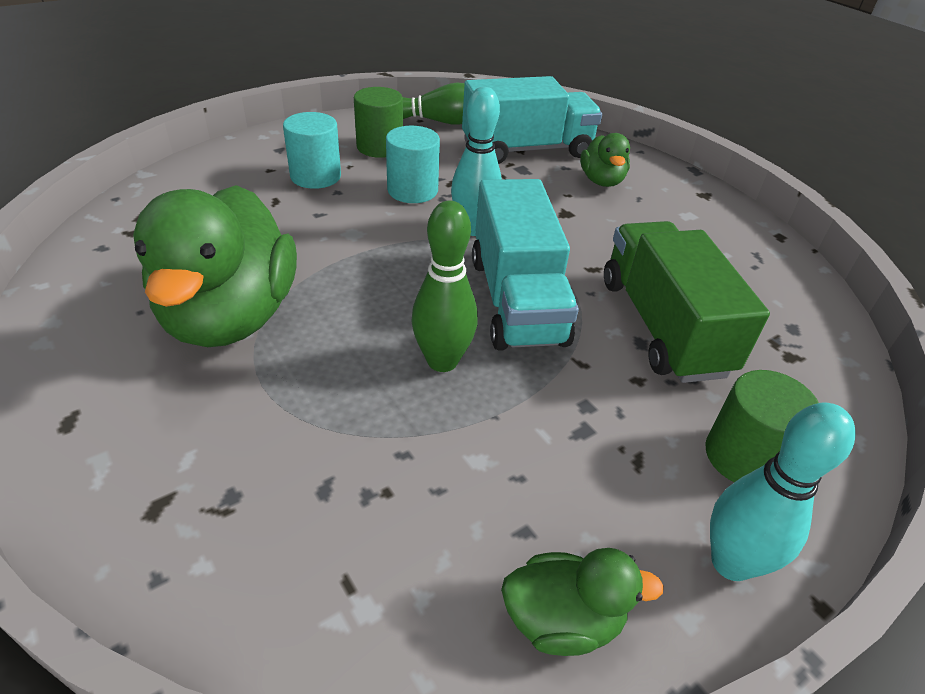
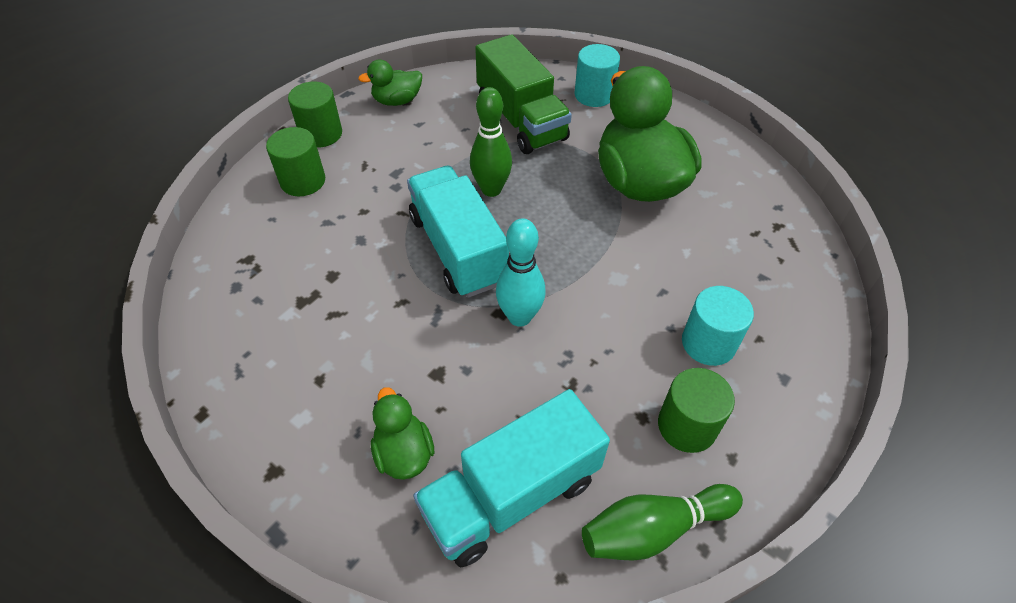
camera: 165 degrees right, 10 degrees up
turquoise cylinder [386,126,440,203] -> turquoise cylinder moved to [575,44,620,107]
green truck [604,221,770,383] -> green truck moved to [475,34,572,154]
turquoise bowling pin [710,402,856,581] -> green cylinder [288,82,342,147]

